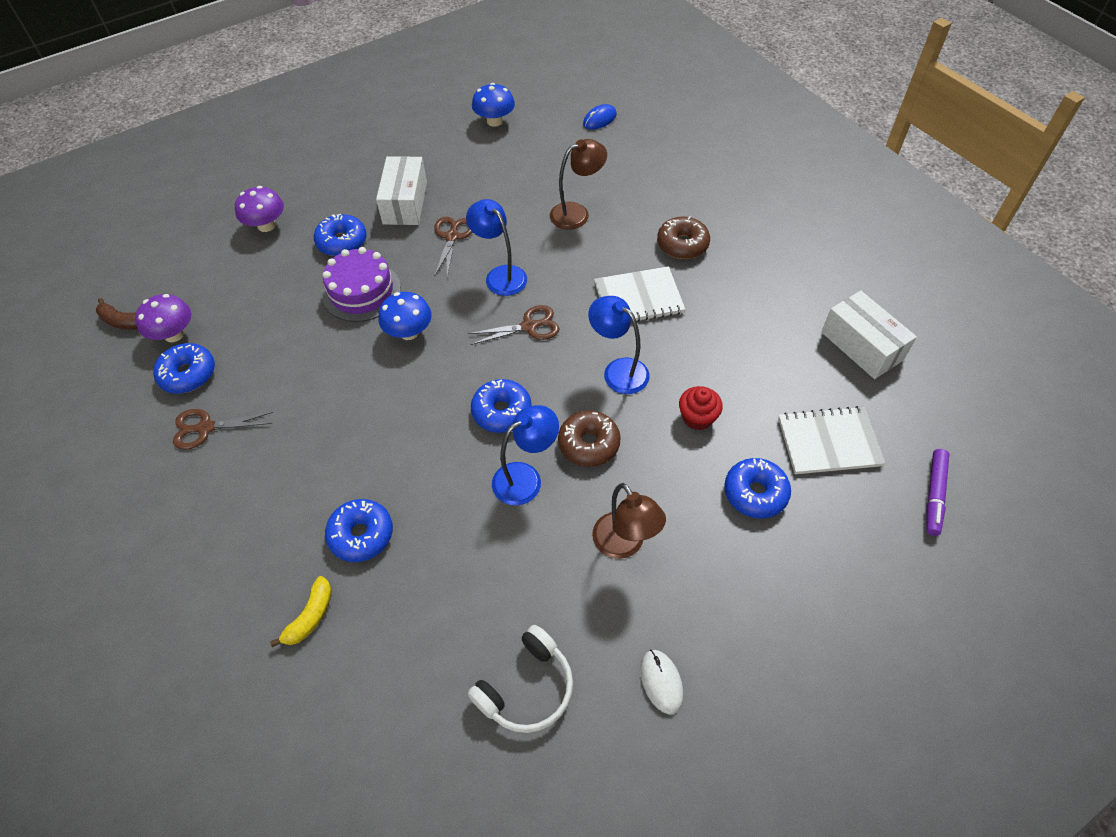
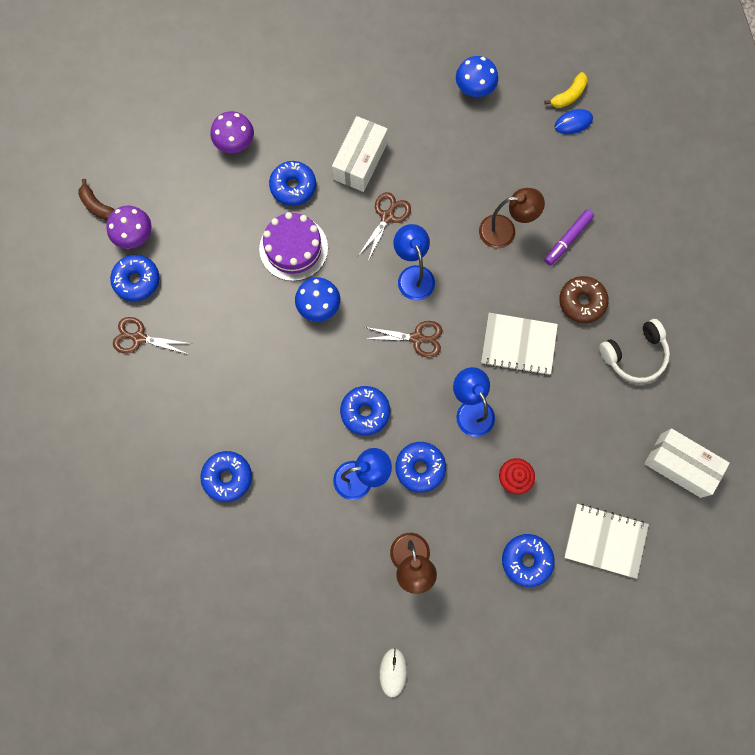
camera: 20 degrees right, 20 degrees up
yellow banana [270,576,332,647] -> yellow banana moved to [544,72,588,108]
white headphones [468,625,573,733] -> white headphones moved to [599,319,670,383]
brown donut [558,410,621,467] -> blue donut [395,442,446,493]
white box [822,291,917,379] -> white box turned 45 degrees counterclockwise [644,428,730,498]
purple marker [926,449,949,536] -> purple marker moved to [544,210,594,265]

